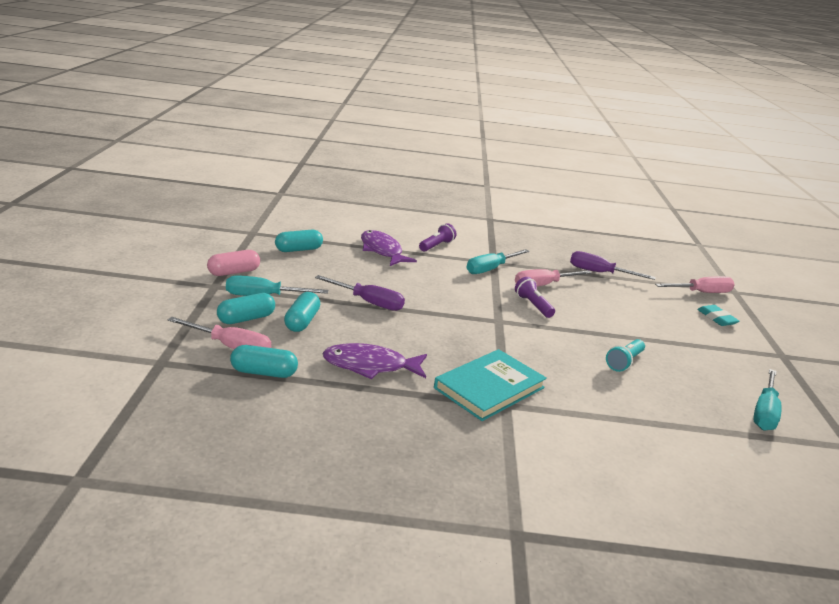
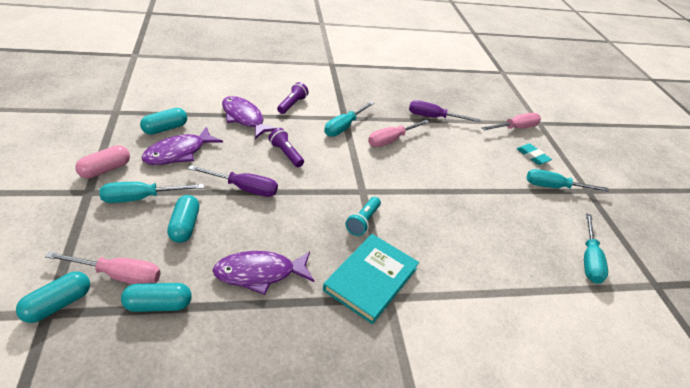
camera: 15 degrees left, 15 degrees up
turquoise capsule [217,293,275,324] -> turquoise capsule moved to [16,271,90,323]
purple flashlight [515,277,555,318] -> purple flashlight moved to [268,128,304,167]
turquoise flashlight [606,339,645,372] -> turquoise flashlight moved to [345,197,381,236]
none -> purple fish [141,127,223,165]
none -> turquoise screwdriver [527,169,609,192]

